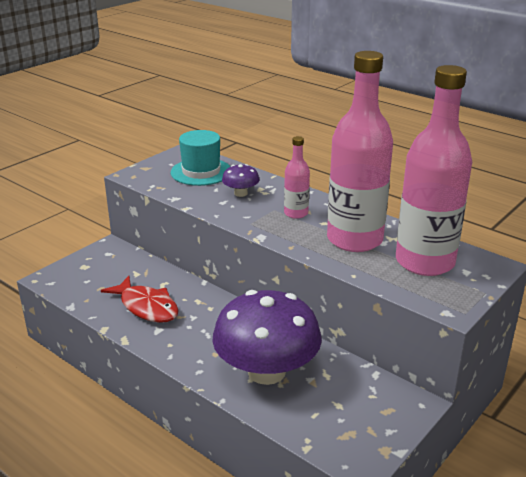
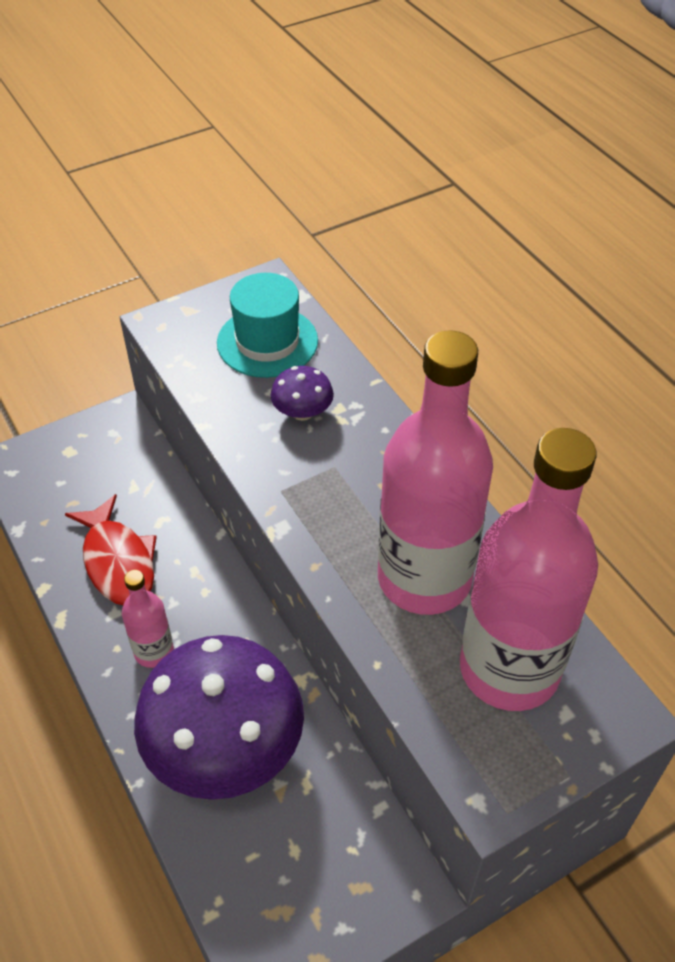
camera: 20 degrees right, 20 degrees up
pink bottle [284,136,310,219] -> pink bottle moved to [122,570,174,668]

